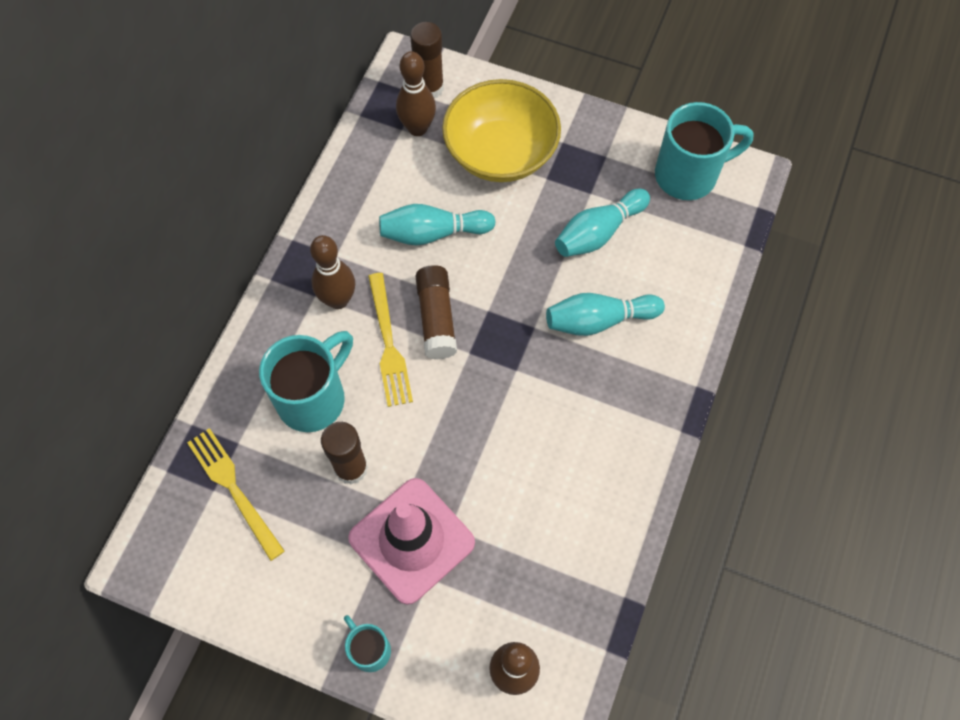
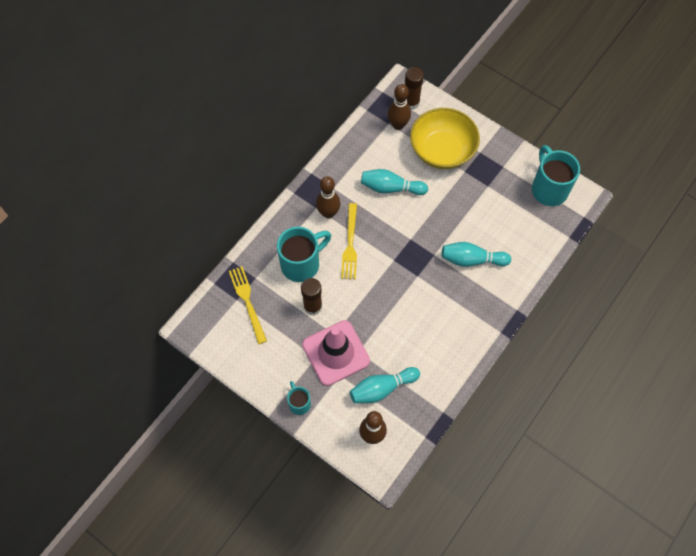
camera: 15 degrees right, 0 degrees up
brown glue stick [415,265,457,360] -> none
turquoise bowling pin [555,189,650,257] -> turquoise bowling pin moved to [350,367,420,403]
turquoise mug [655,102,754,200] -> turquoise mug turned 105 degrees counterclockwise [532,145,580,206]

